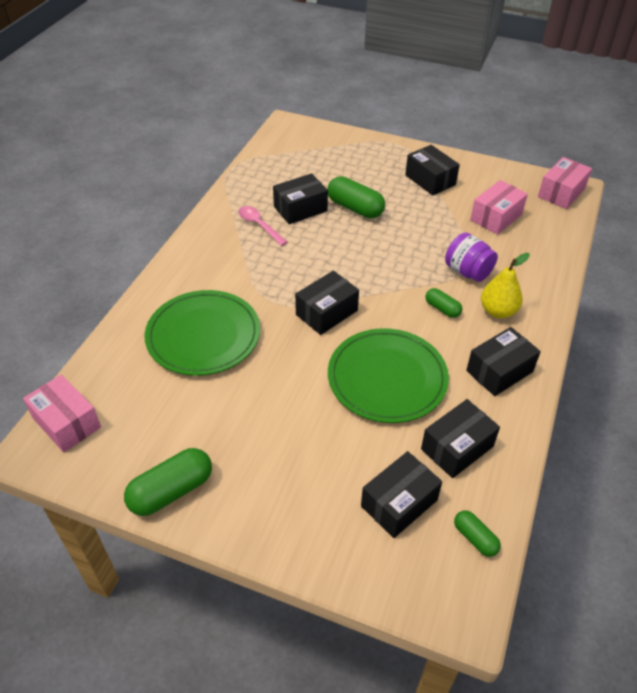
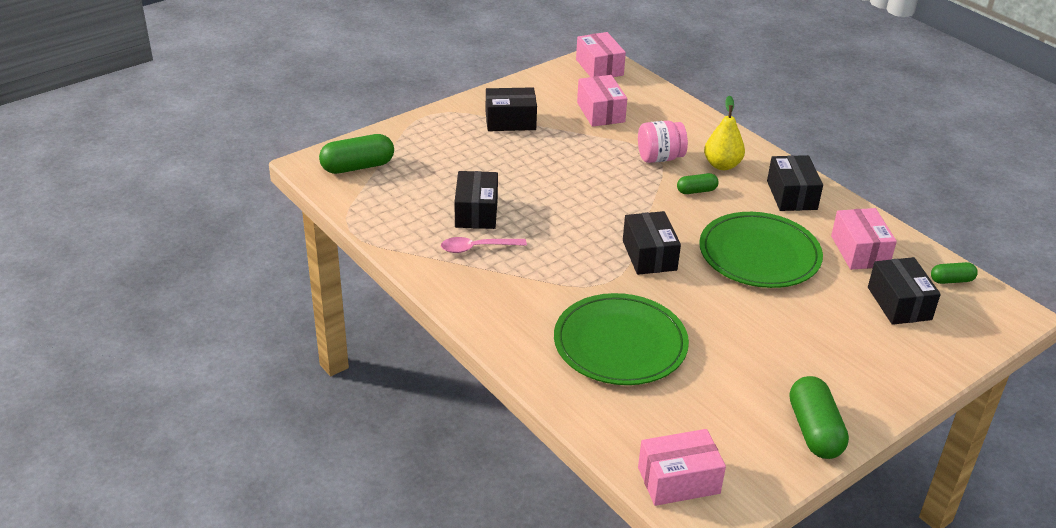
camera: 60 degrees left, 10 degrees down
green capsule [327,176,385,218] -> green capsule moved to [319,134,394,174]
black box [421,399,500,478] -> pink box [831,208,897,270]
purple jar [445,233,498,282] -> pink jar [638,121,688,163]

